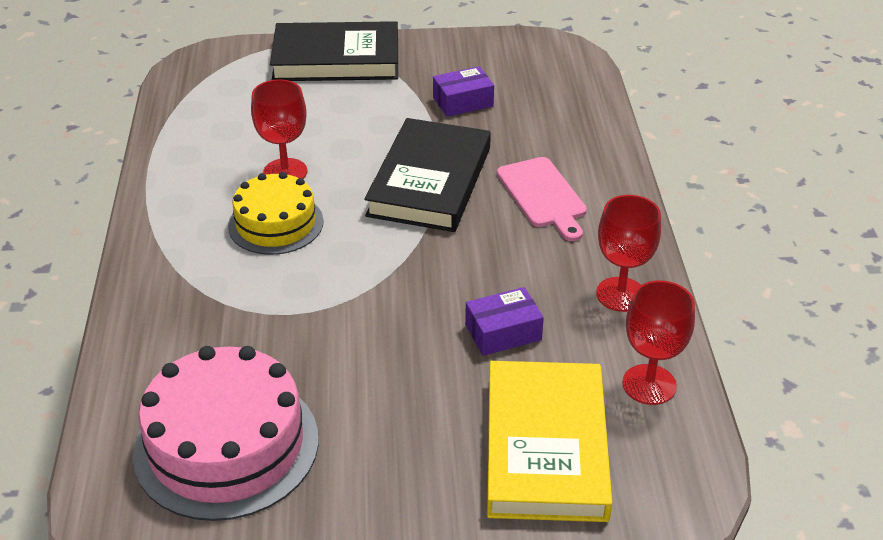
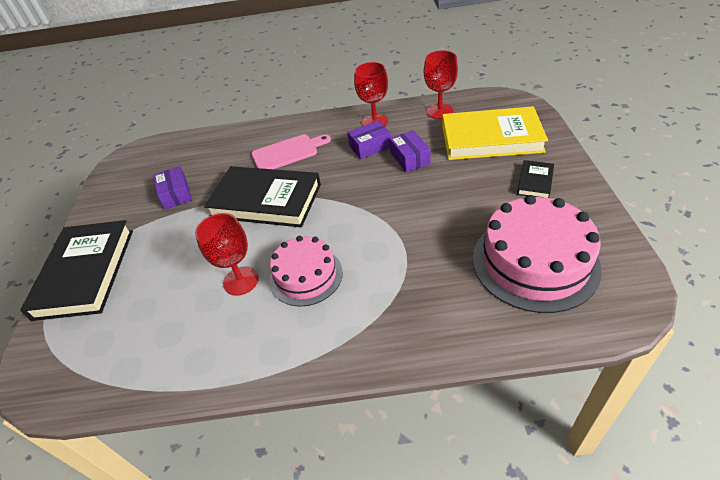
camera: 85 degrees left, 5 degrees up
yellow cake [228,172,324,255] -> pink cake [269,236,343,307]
none -> purple box [347,120,391,159]
none -> black book [517,160,554,198]

